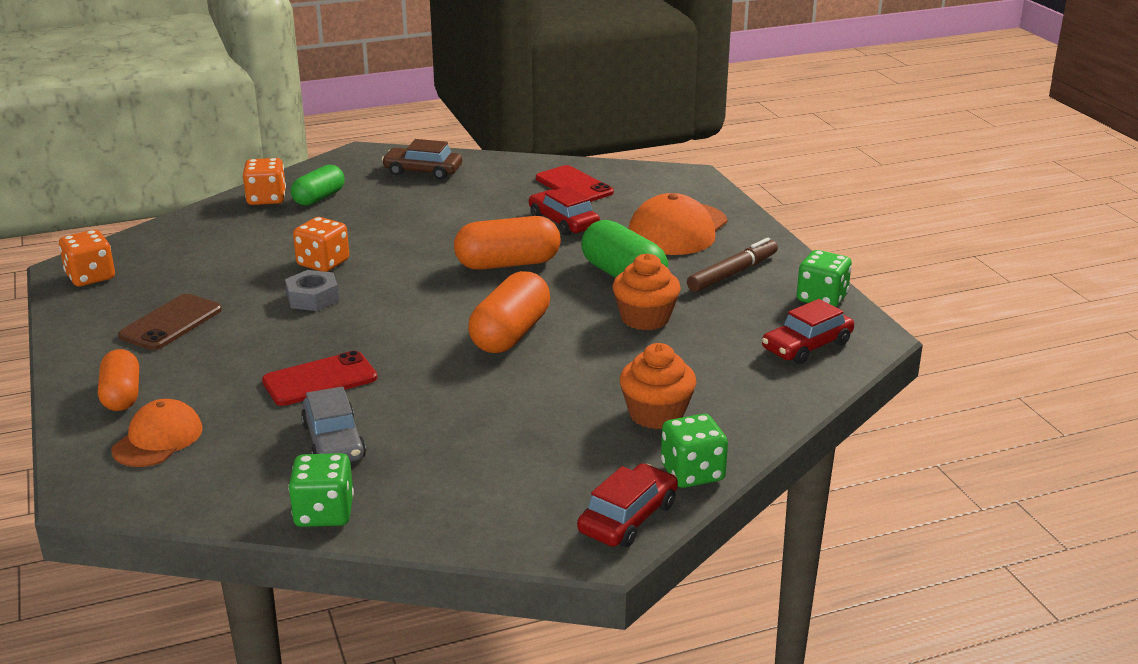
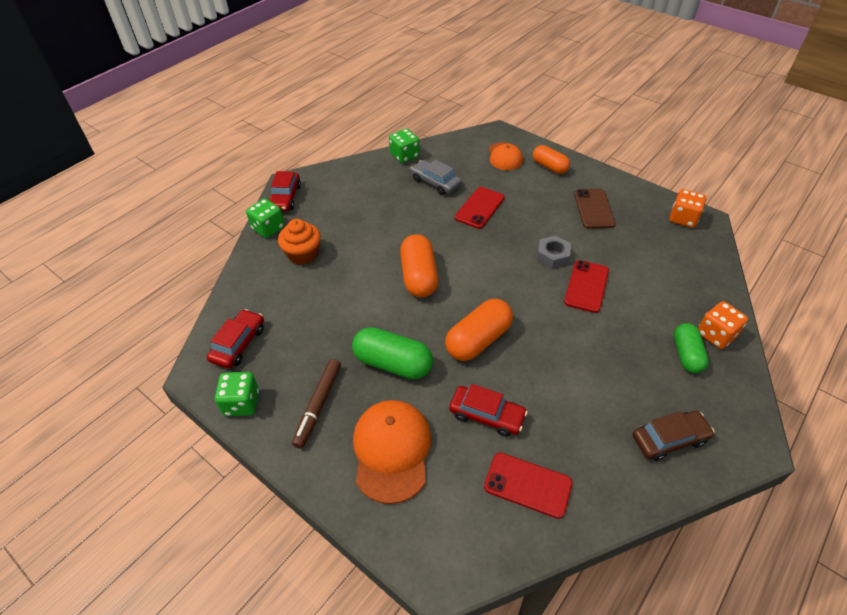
camera: 150 degrees right, 20 degrees up
orange dice [293,217,349,272] -> red phone [564,260,609,313]
orange cupcake [613,253,681,330] -> none

